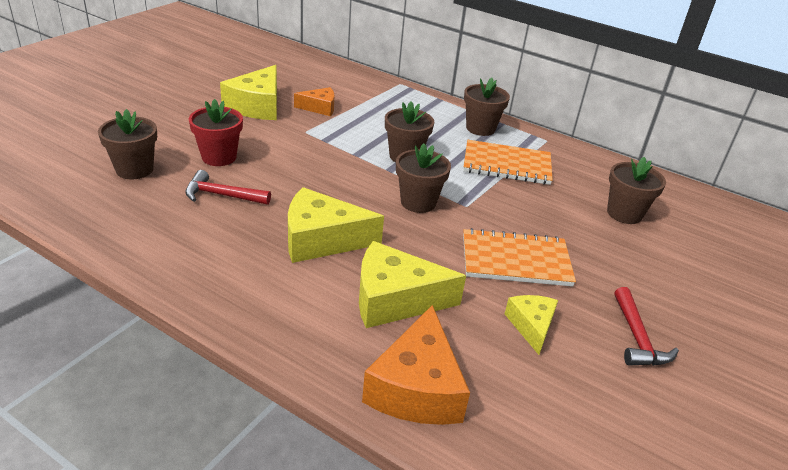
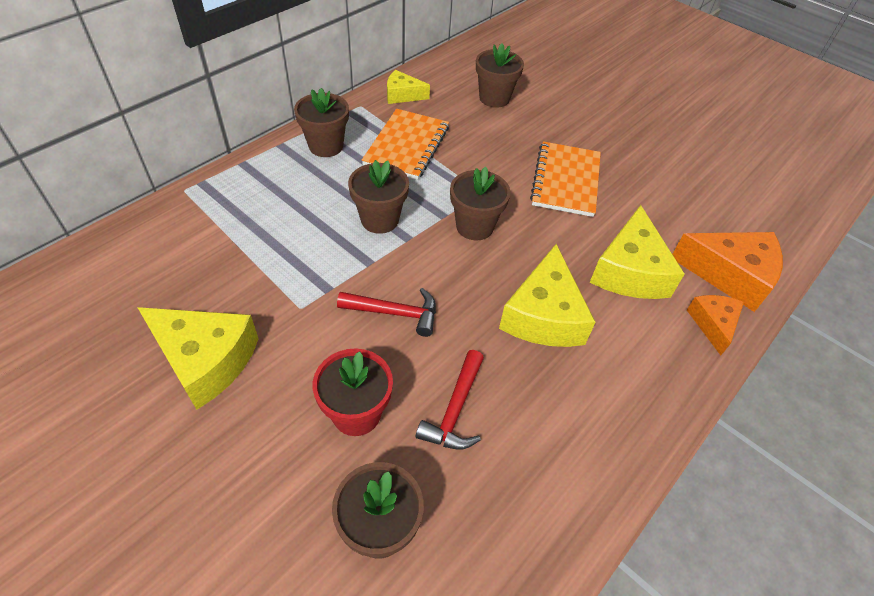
camera: 80 degrees left, 15 degrees up
orange cheese [294,87,334,116] -> orange cheese moved to [687,295,744,355]
yellow cheese [505,295,558,355] -> yellow cheese moved to [387,70,430,104]
red hammer [614,287,679,366] -> red hammer moved to [337,288,436,337]

